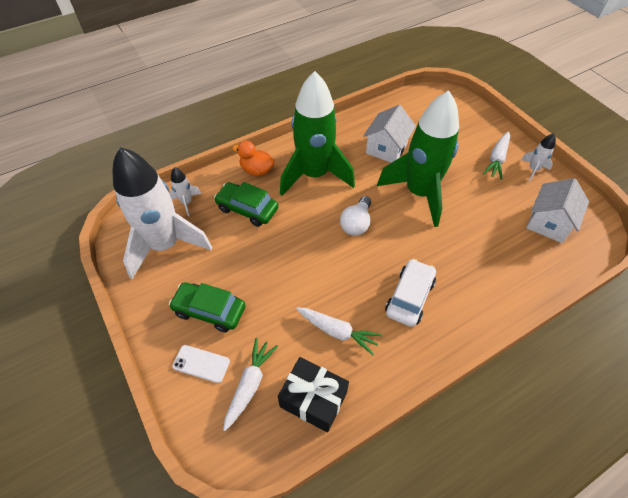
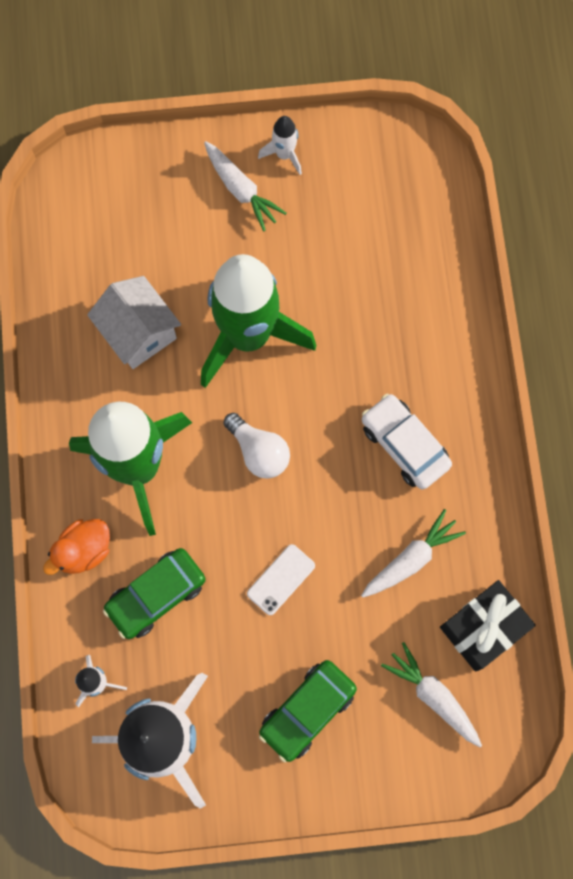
camera: 65 degrees left, 20 degrees up
white phone [172,345,230,383] -> white phone moved to [247,544,315,615]
white house [526,178,589,243] -> none

